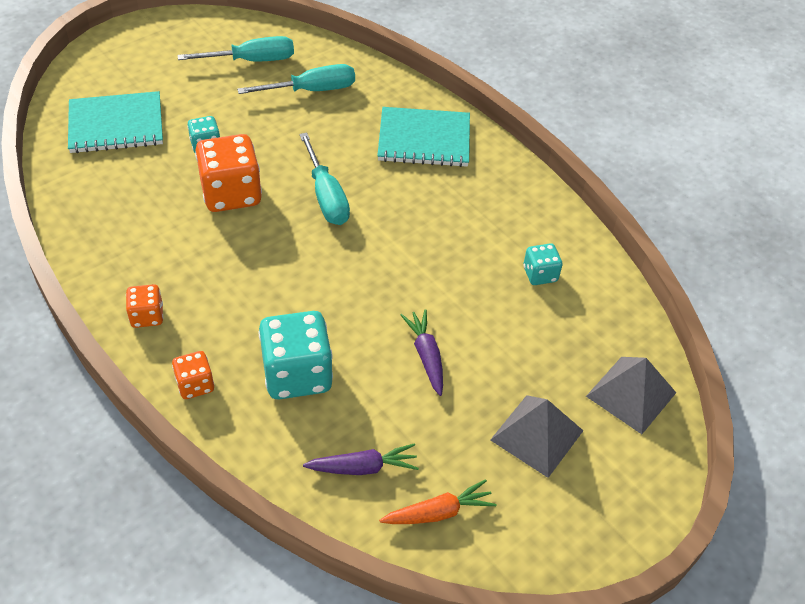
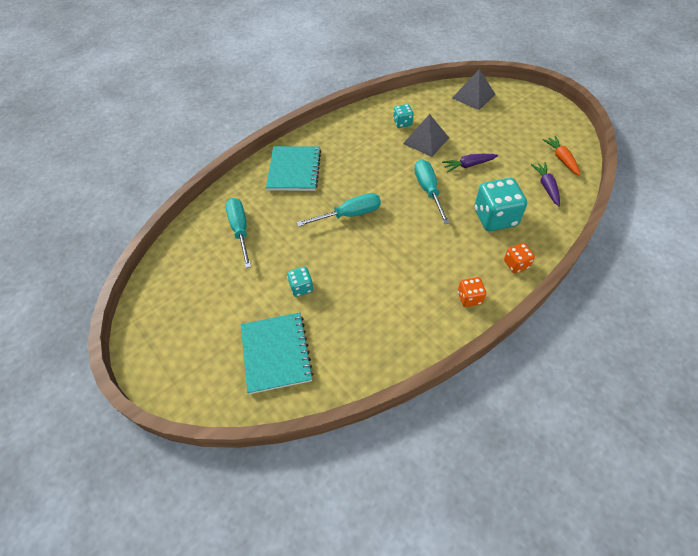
camera: 85 degrees left, 5 degrees up
turquoise screwdriver [177,36,294,62] -> turquoise screwdriver moved to [414,159,450,224]
orange dice [195,134,262,212] -> none
grey pyramid [490,395,583,478] -> grey pyramid moved to [403,114,449,157]

